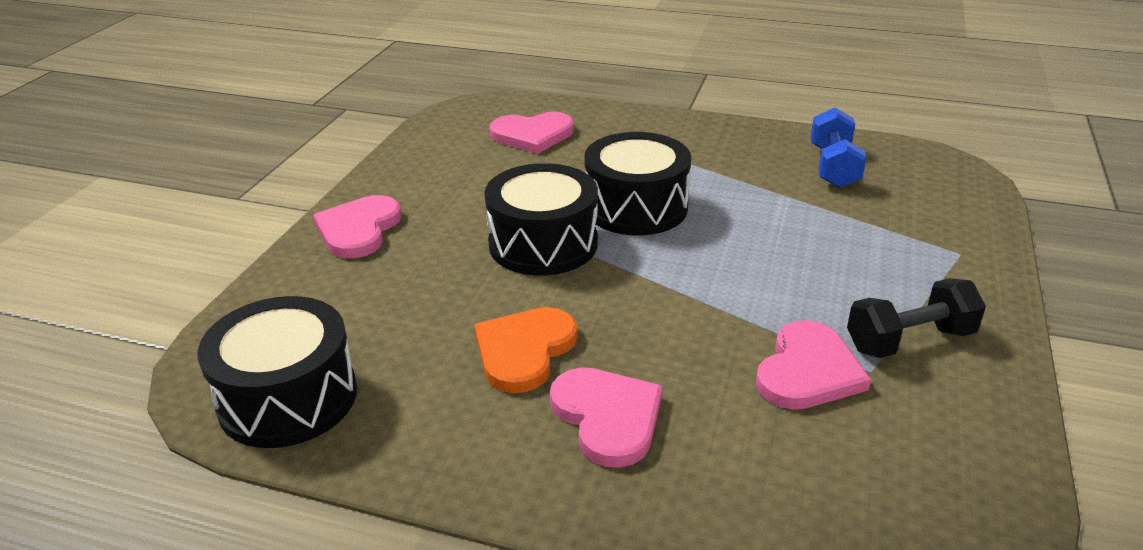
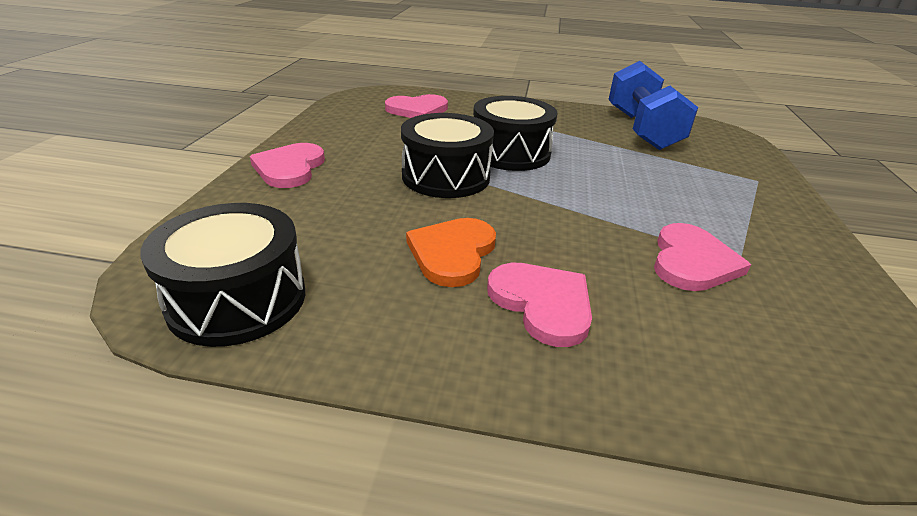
camera: 10 degrees left, 0 degrees up
blue dumbbell [811,107,866,188] -> blue dumbbell [608,61,698,150], size x1.64
black dumbbell [847,278,986,358] -> none

